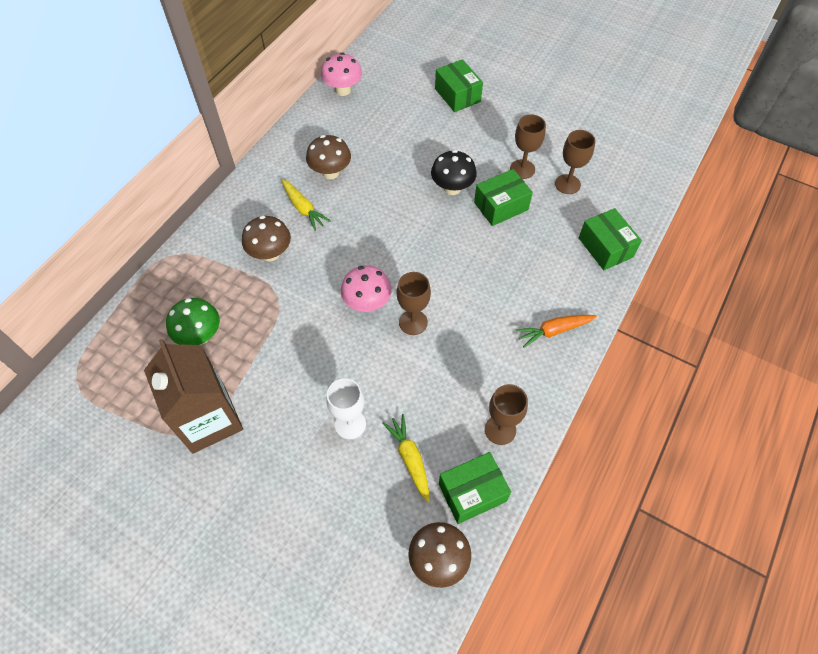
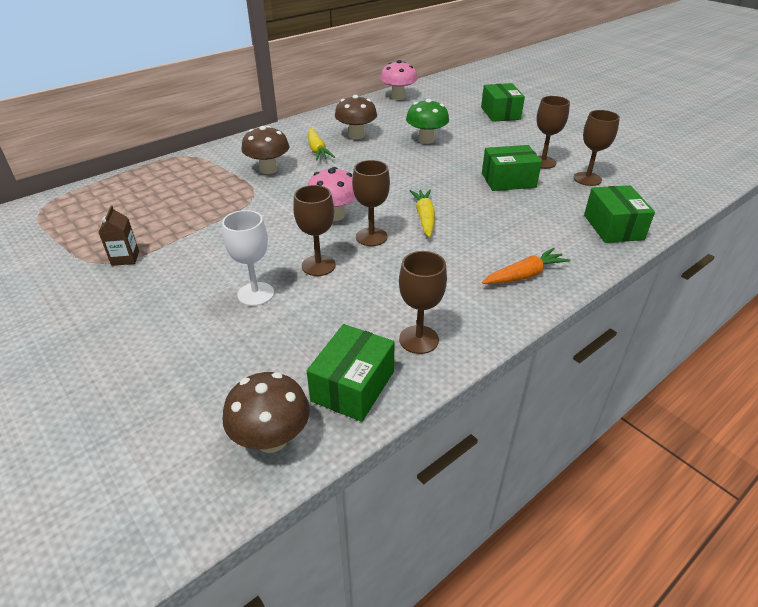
camera: 20 degrees right, 20 degrees down
brown carton [144,339,243,453] -> brown carton [98,205,139,266], size x0.40
green mushroom [166,298,220,345] -> green mushroom moved to [406,99,449,144]
yellow carrot [382,414,430,502] -> yellow carrot moved to [410,190,435,237]
black mushroom [431,150,477,195] -> none
green box [439,452,511,524] -> green box turned 60 degrees counterclockwise [307,324,395,422]
orange carrot [515,315,597,348] -> orange carrot turned 150 degrees clockwise [482,248,570,284]
none -> brown goblet [293,185,336,276]

